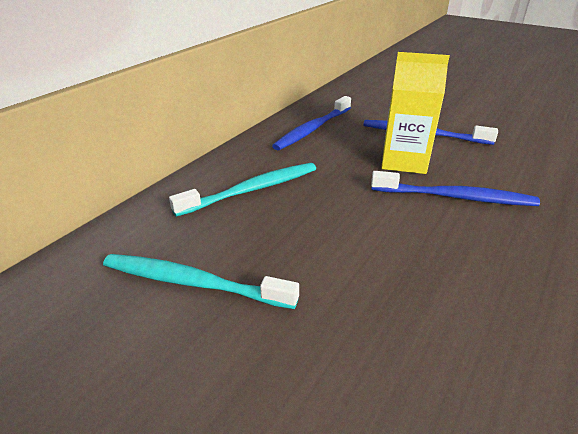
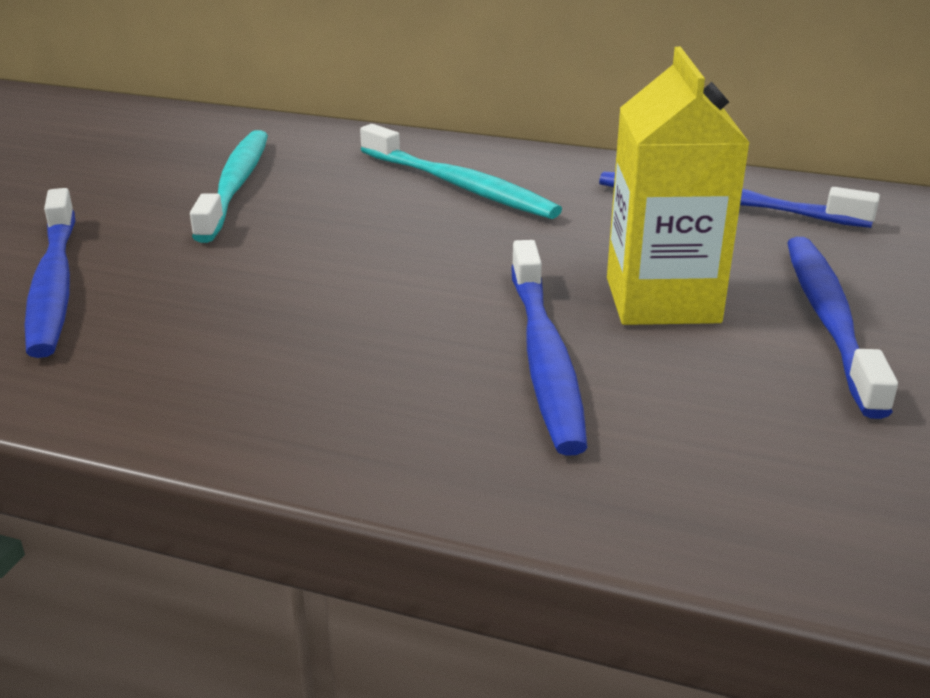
camera: 75 degrees right, 5 degrees down
none -> blue toothbrush [24,188,75,358]

